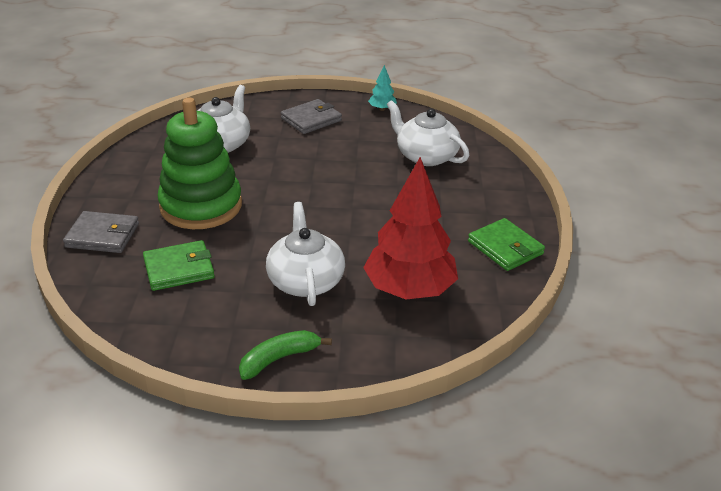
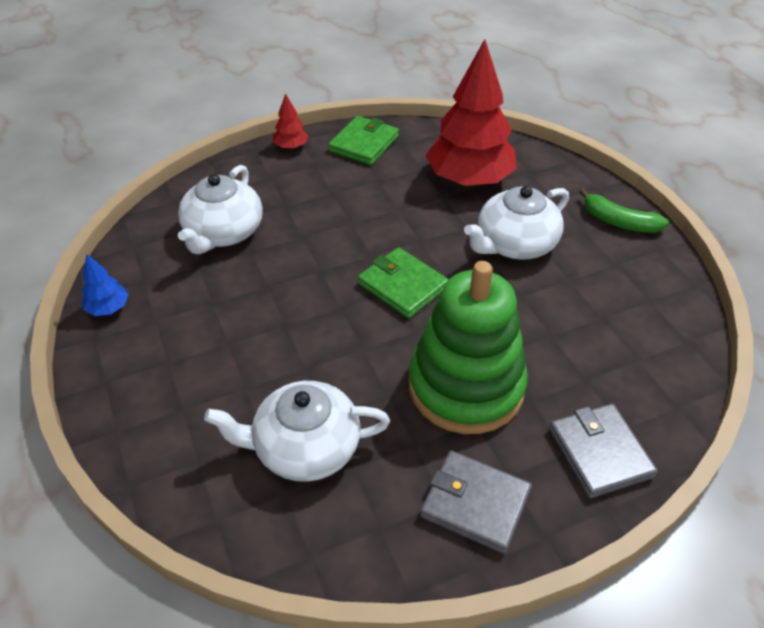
camera: 115 degrees left, 10 degrees up
green wallet [143,240,215,291] -> green wallet moved to [358,247,449,318]
grey wallet [281,99,342,134] -> grey wallet moved to [420,451,532,554]
turquoise tree [368,65,397,111] -> blue tree [82,254,129,316]
none -> red tree [273,93,309,149]

